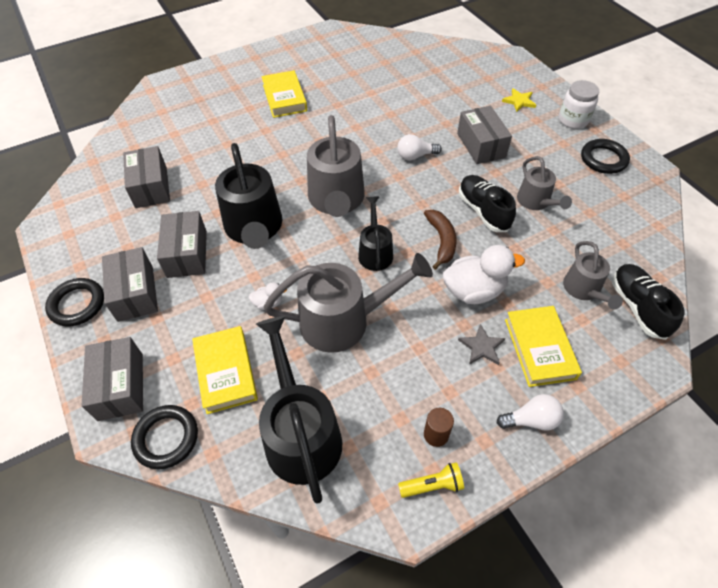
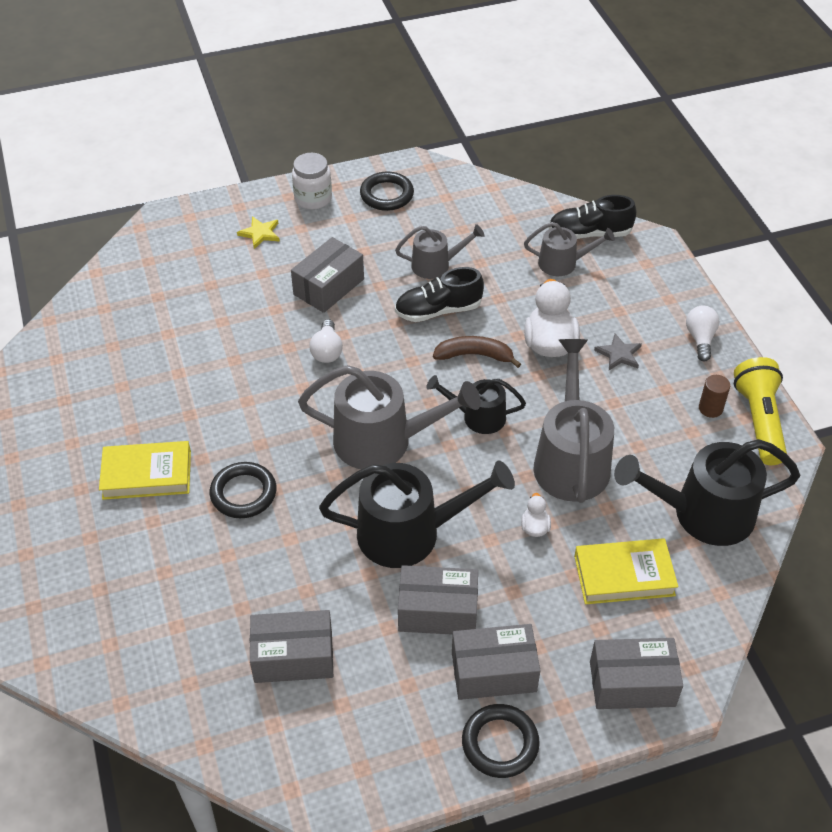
camera: 80 degrees left, 5 degrees down
black ring [131,405,198,469] -> black ring moved to [210,462,277,518]
yellow flashlight [398,462,464,498] -> yellow flashlight [734,357,787,465], size x1.86
grey box [457,106,512,164] -> grey box turned 45 degrees counterclockwise [291,237,364,313]
yellow book [505,306,582,387] -> none

